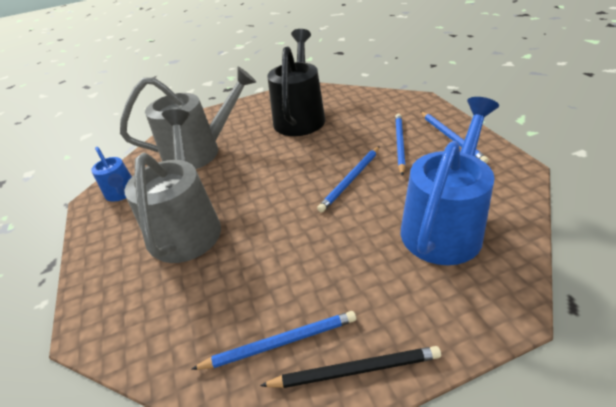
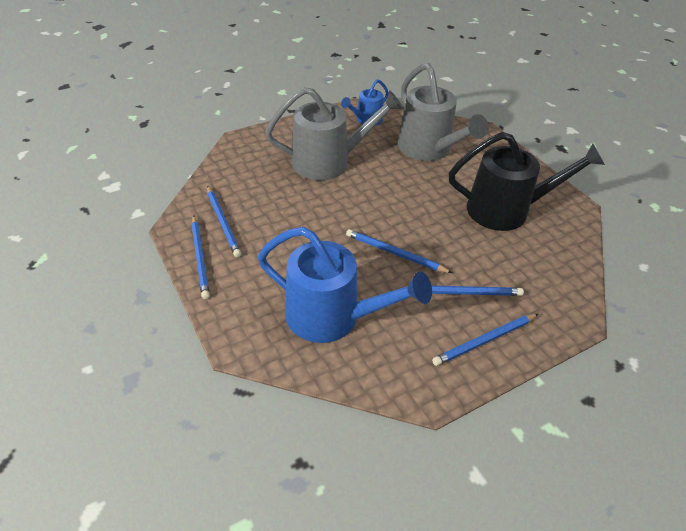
camera: 75 degrees right, 5 degrees up
black pencil [260,346,441,388] -> blue pencil [191,215,210,299]

